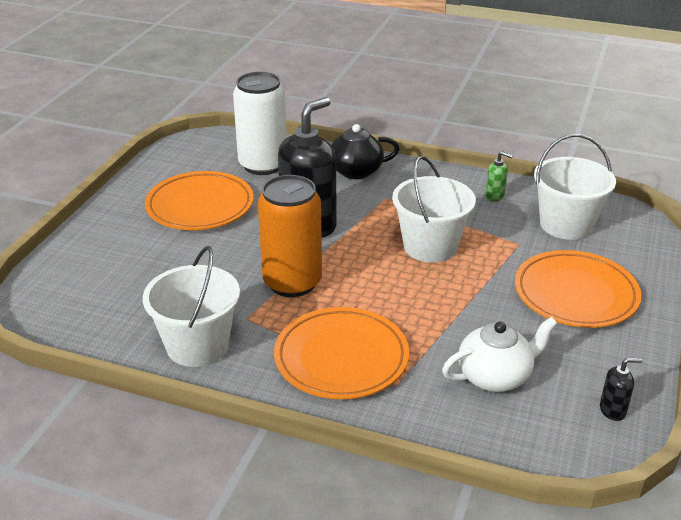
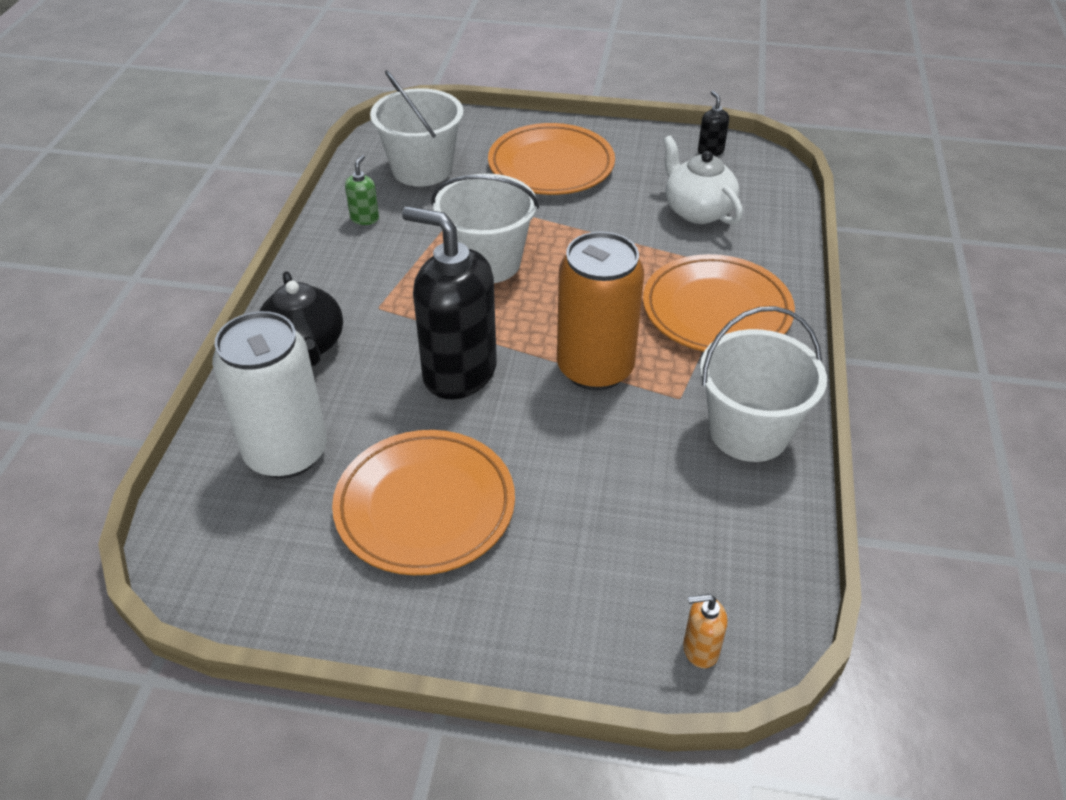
camera: 100 degrees left, 10 degrees up
none -> orange soap dispenser [683,594,728,668]

